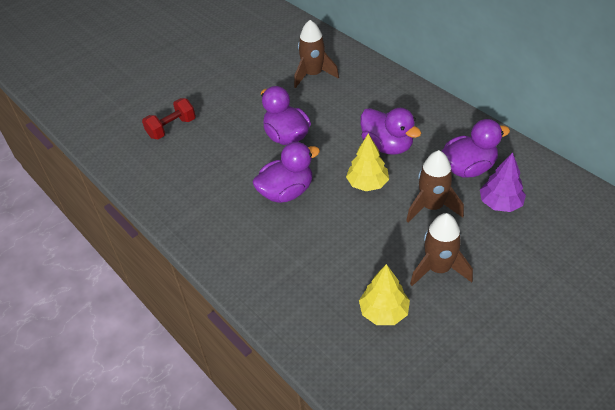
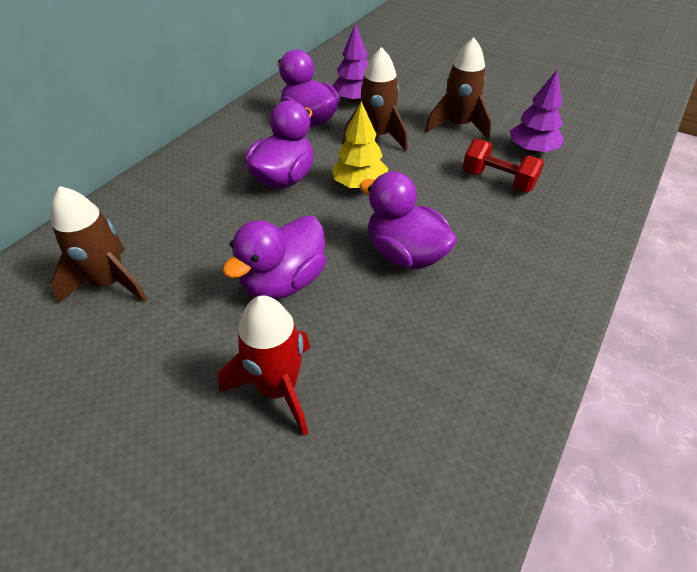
camera: 110 degrees left, 0 degrees up
red dumbbell [142,98,196,139] -> red dumbbell moved to [463,139,544,192]
yellow tree [359,264,410,325] -> purple tree [510,69,564,154]
none -> red rocket [218,295,310,436]

